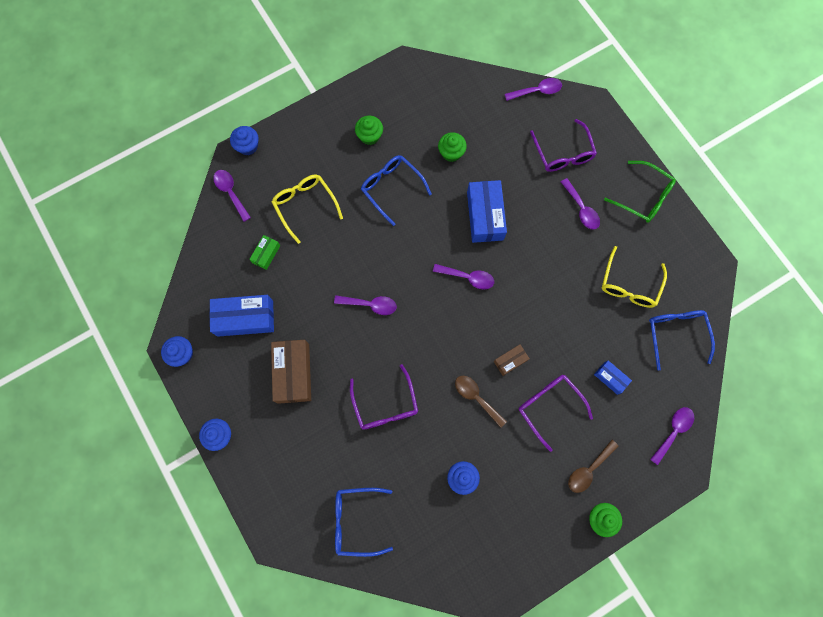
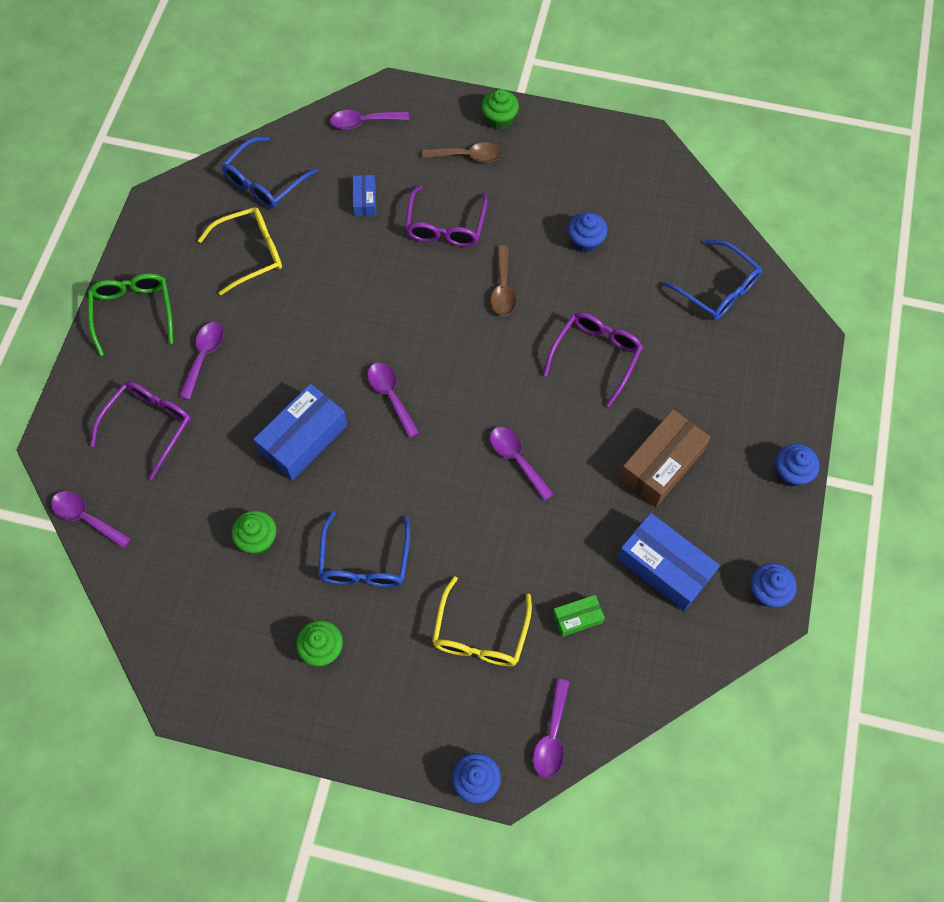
camera: 135 degrees left, 10 degrees down
brown box [494,344,530,376] -> none

